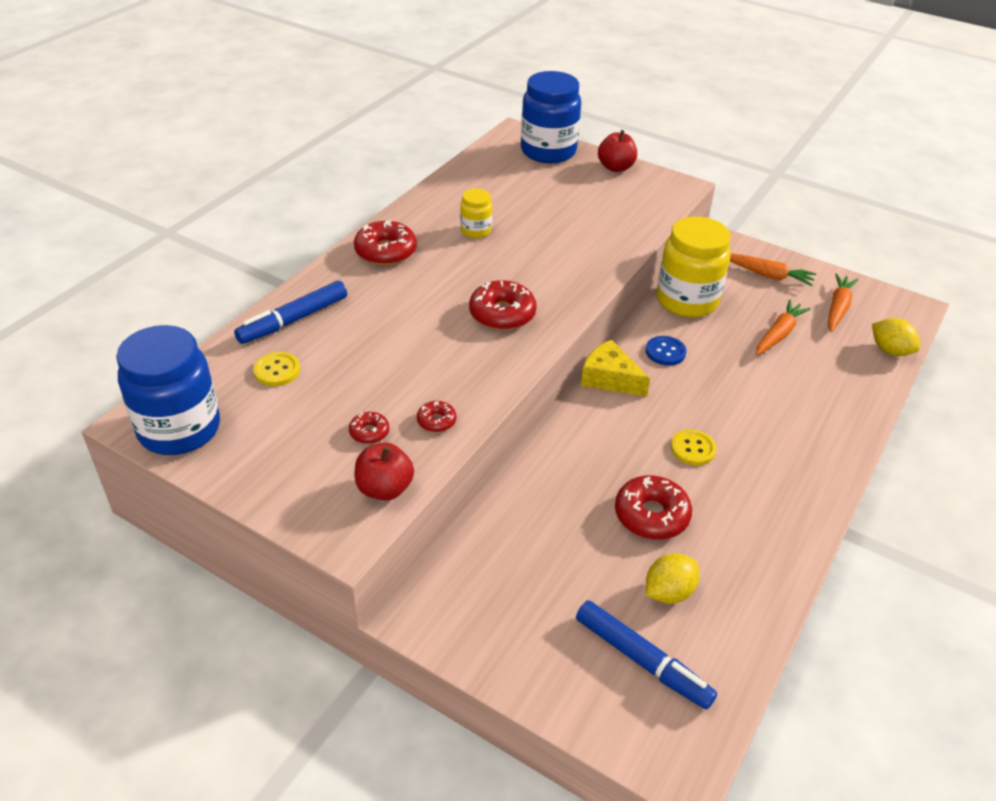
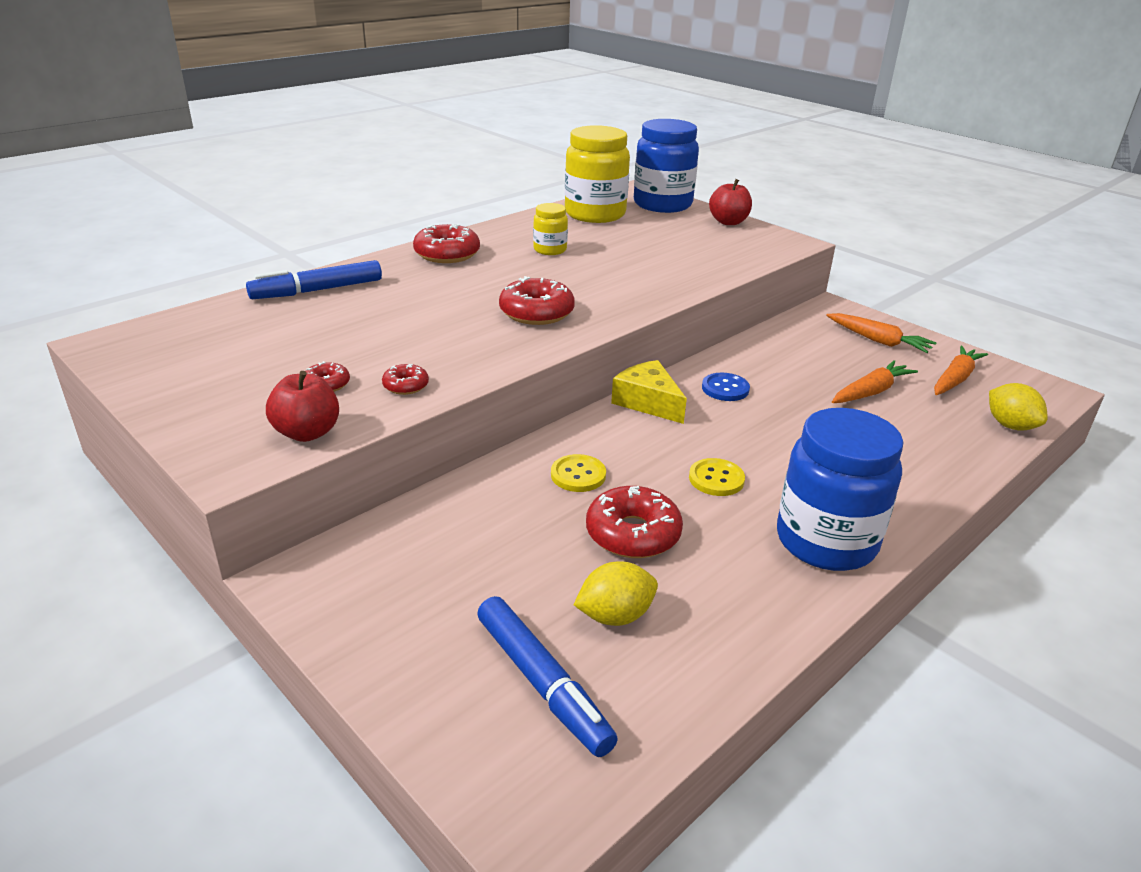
camera: 15 degrees right, 10 degrees down
blue jar [116,325,220,455] -> blue jar moved to [777,408,903,571]
yellow button [253,352,300,386] -> yellow button moved to [551,454,606,492]
yellow jar [656,216,731,318] -> yellow jar moved to [565,125,630,223]

